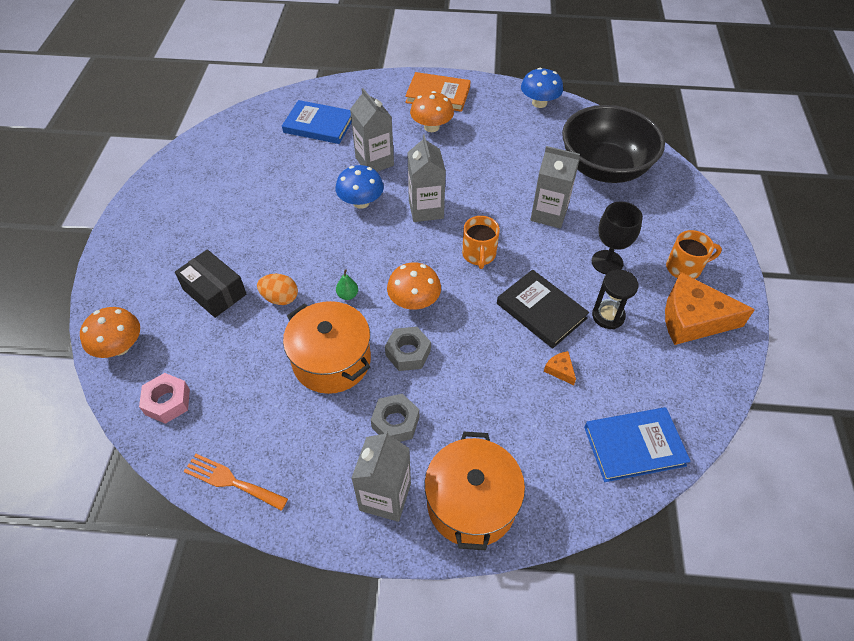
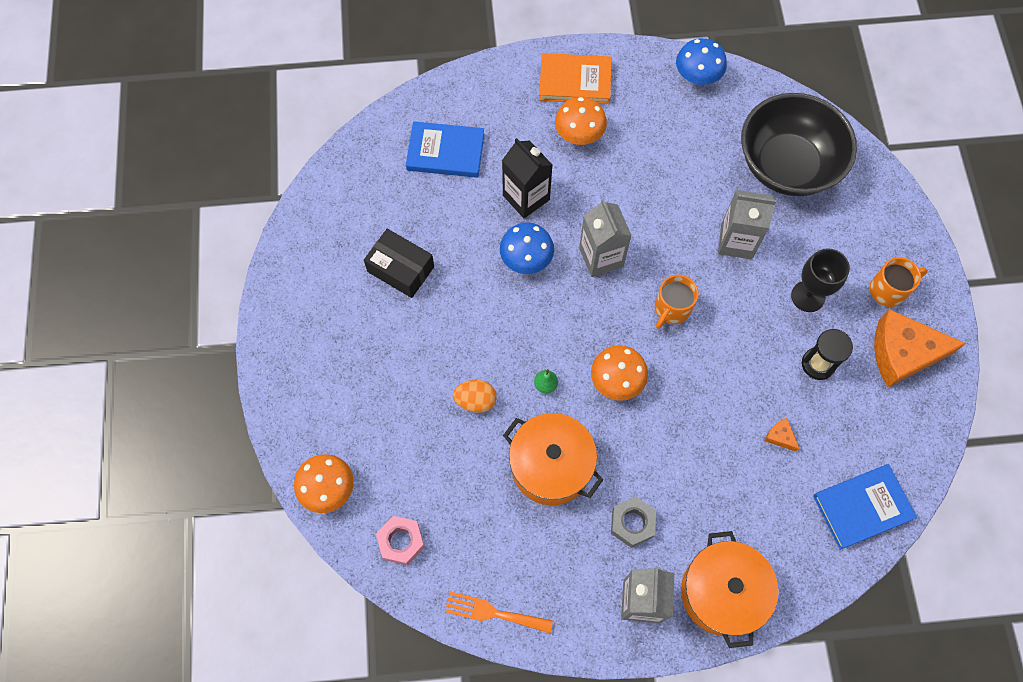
camera: 10 degrees left, 15 degrees up
black box [175,249,246,318] -> black box moved to [364,229,434,298]
grey carton [350,88,394,172] -> black carton [502,138,552,218]
grey nut [385,327,431,371] -> none
orange mug [462,216,500,269] -> orange mug turned 45 degrees clockwise [655,275,699,329]
black book [497,270,589,348] -> none

